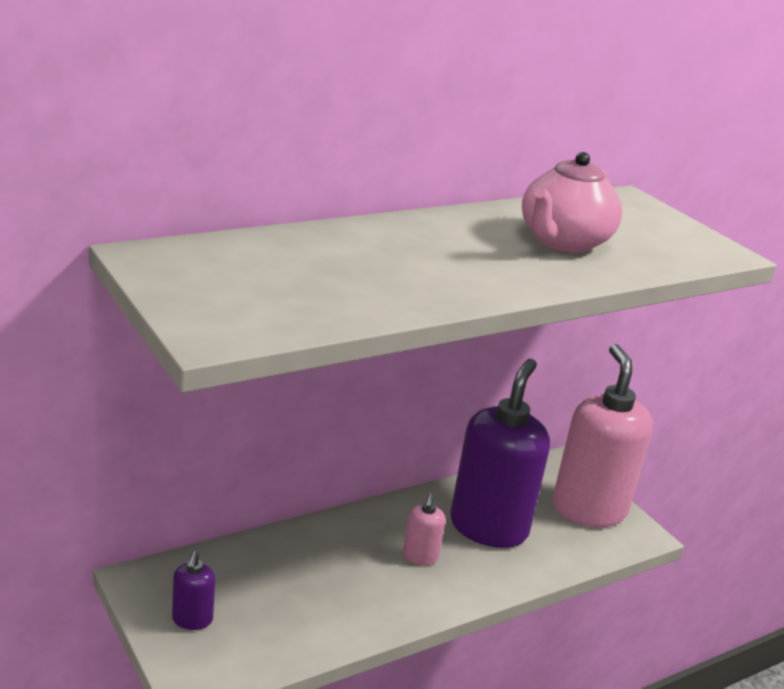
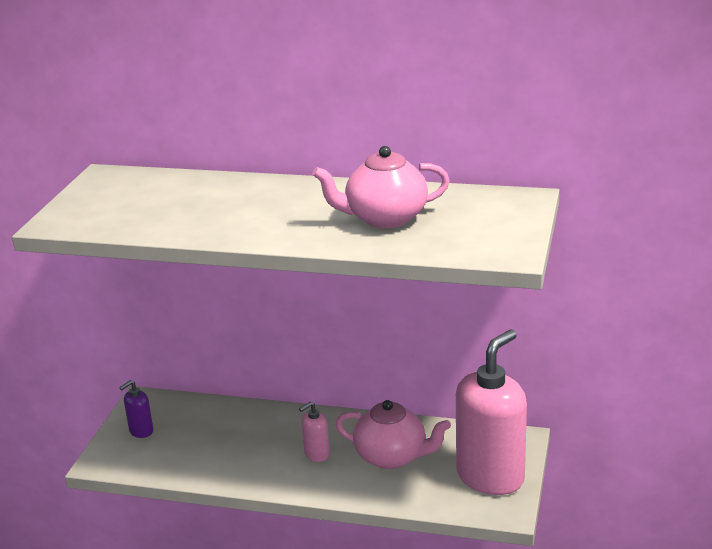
camera: 50 degrees right, 0 degrees up
purple soap dispenser [450,359,550,548] -> pink teapot [336,400,451,469]

